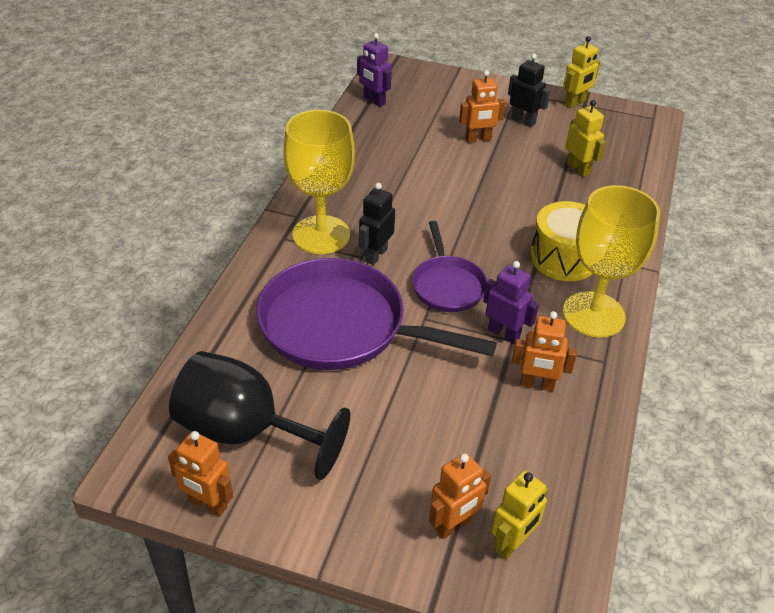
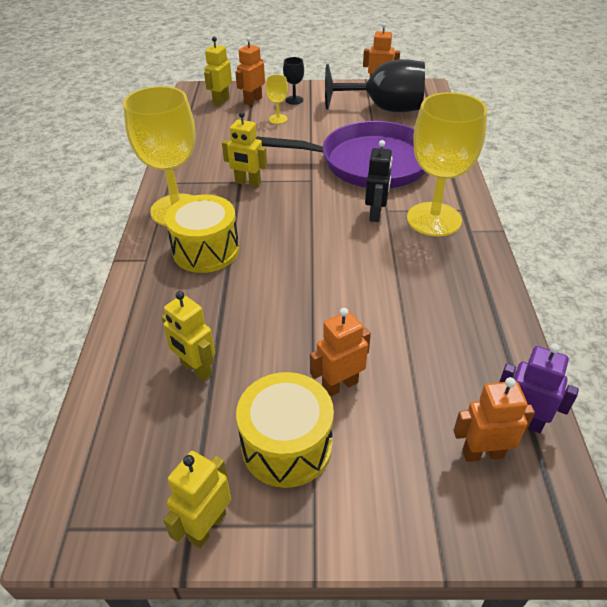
camera: 165 degrees right, 0 degrees up
purple pan [412,221,487,312] -> none
purple robot [483,261,539,344] -> yellow robot [222,111,267,187]
black robot [508,53,551,127] -> yellow drum [236,372,334,488]
orange robot [512,311,577,391] -> orange robot moved to [454,377,535,462]
none -> yellow goblet [266,75,288,124]
none -> black goblet [283,57,304,105]

